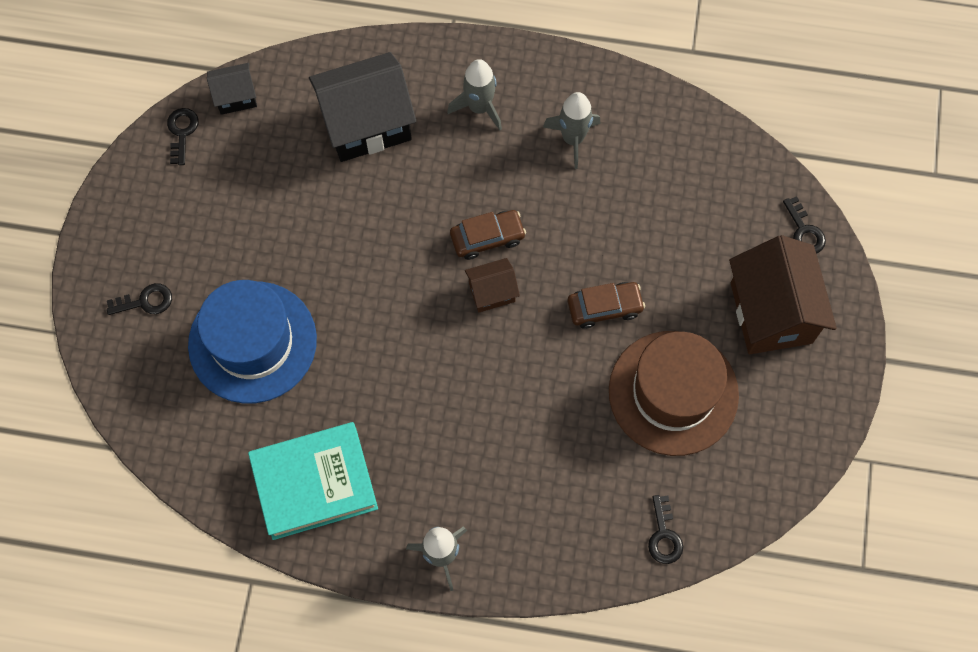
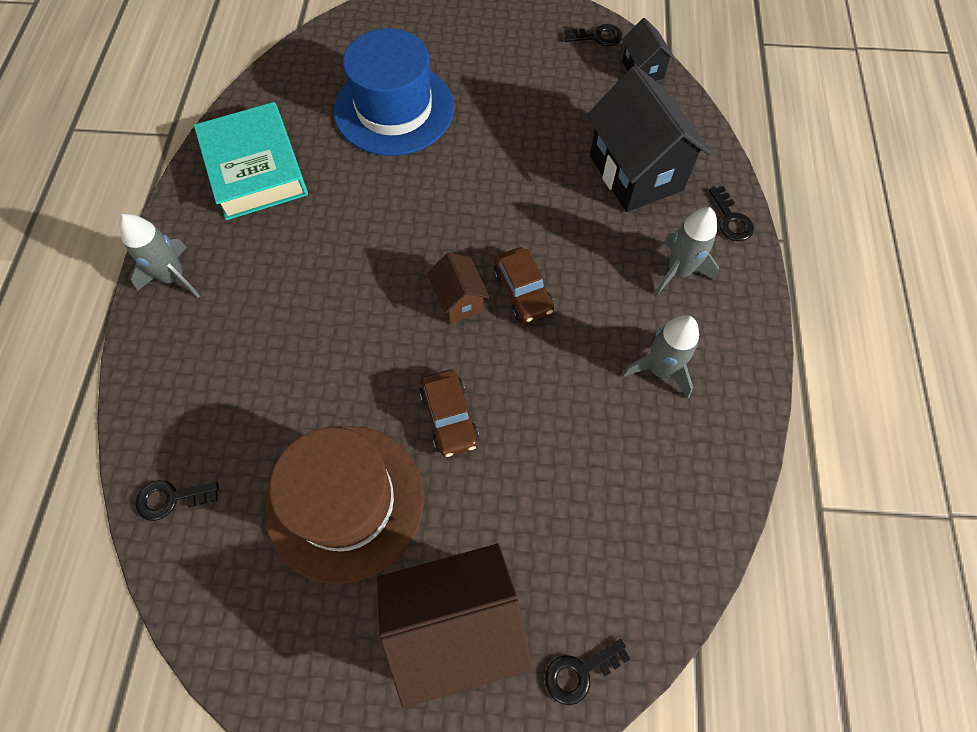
camera: 85 degrees right, 5 degrees down
black key [107,283,172,315] -> black key moved to [709,186,754,241]

